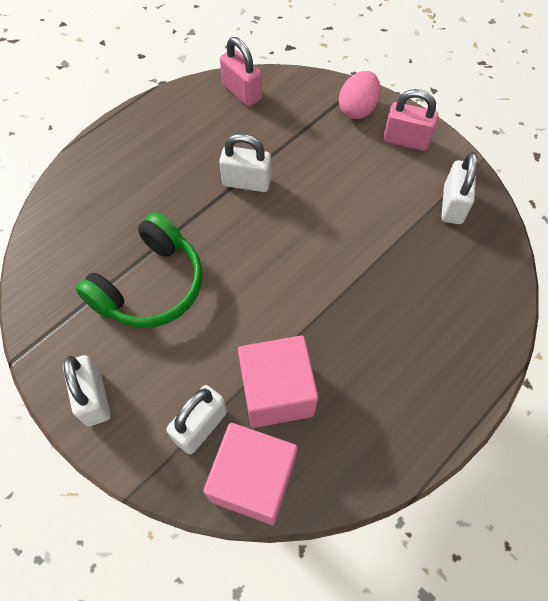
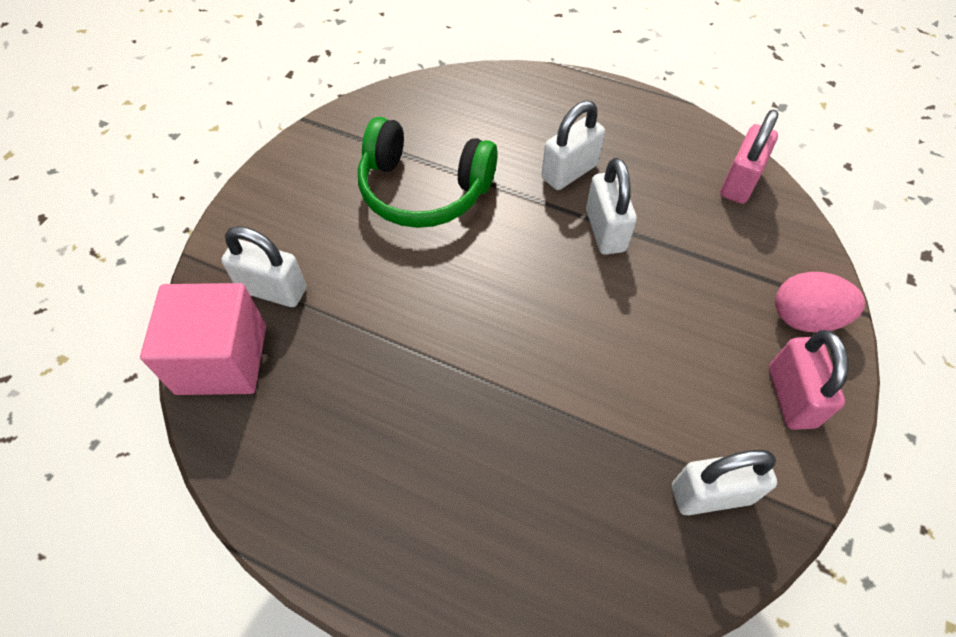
camera: 70 degrees right, 5 degrees down
white padlock [63,355,111,426] -> white padlock moved to [541,101,605,190]
pink cube [238,336,318,428] -> none

